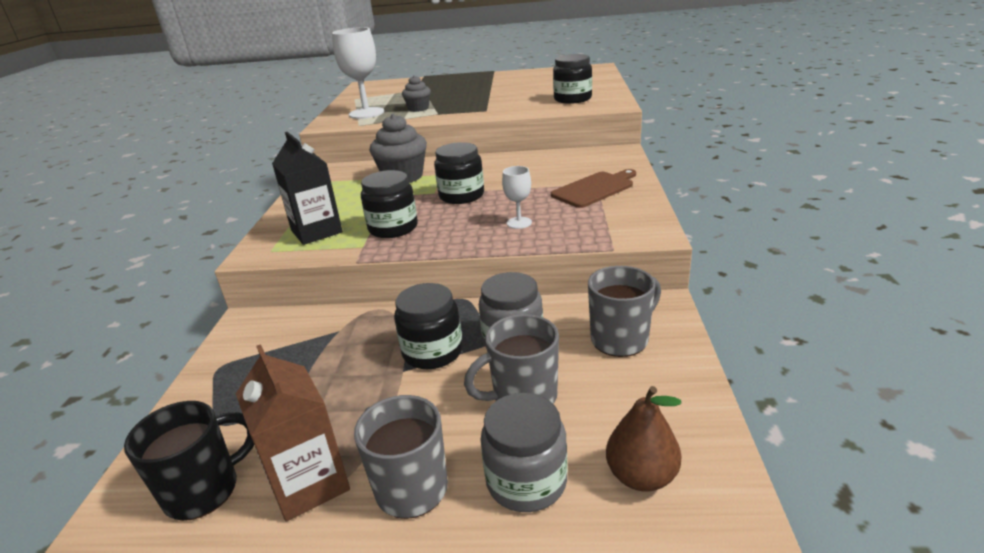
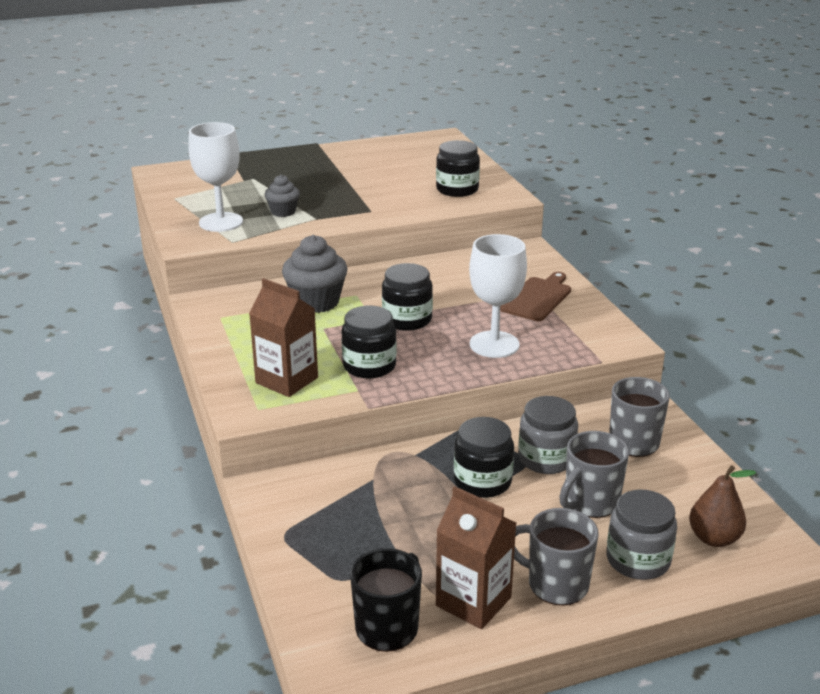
camera: 25 degrees left, 0 degrees up
black carton [272,132,343,245] -> brown carton [249,278,318,397]
white goblet [502,166,532,229] -> white goblet [469,234,527,358], size x1.96

